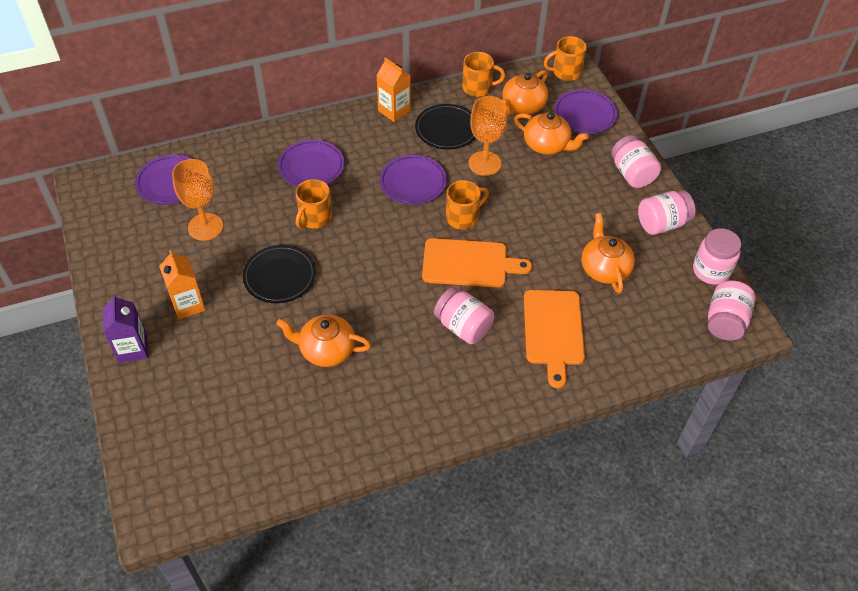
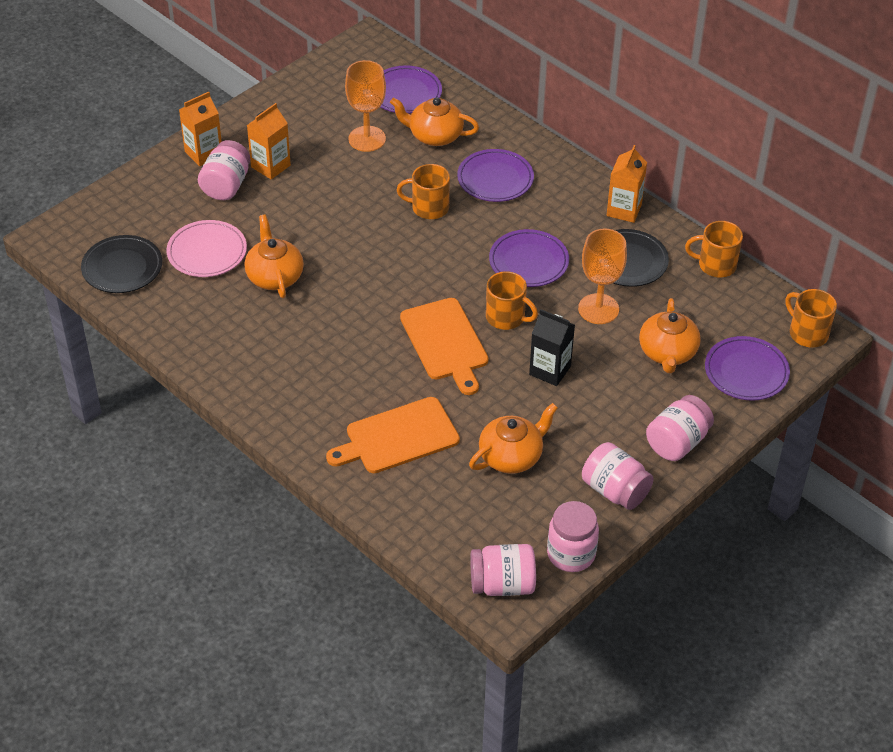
camera: 65 degrees right, 5 degrees down
purple carton [103,294,148,363] -> orange carton [179,92,222,166]
black plate [243,245,316,303] -> black plate moved to [81,235,162,293]
pink jar [434,287,494,344] -> pink jar moved to [198,140,250,200]
orange mug [462,52,505,97] -> orange mug turned 120 degrees clockwise [685,221,743,277]
orange teapot [502,70,548,115] -> orange teapot moved to [390,97,479,146]
none -> pink plate [166,220,247,277]
none -> black carton [529,309,575,386]

